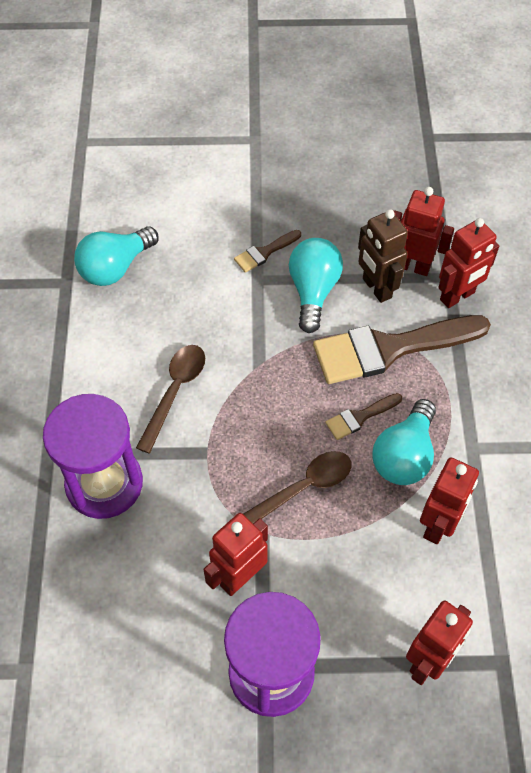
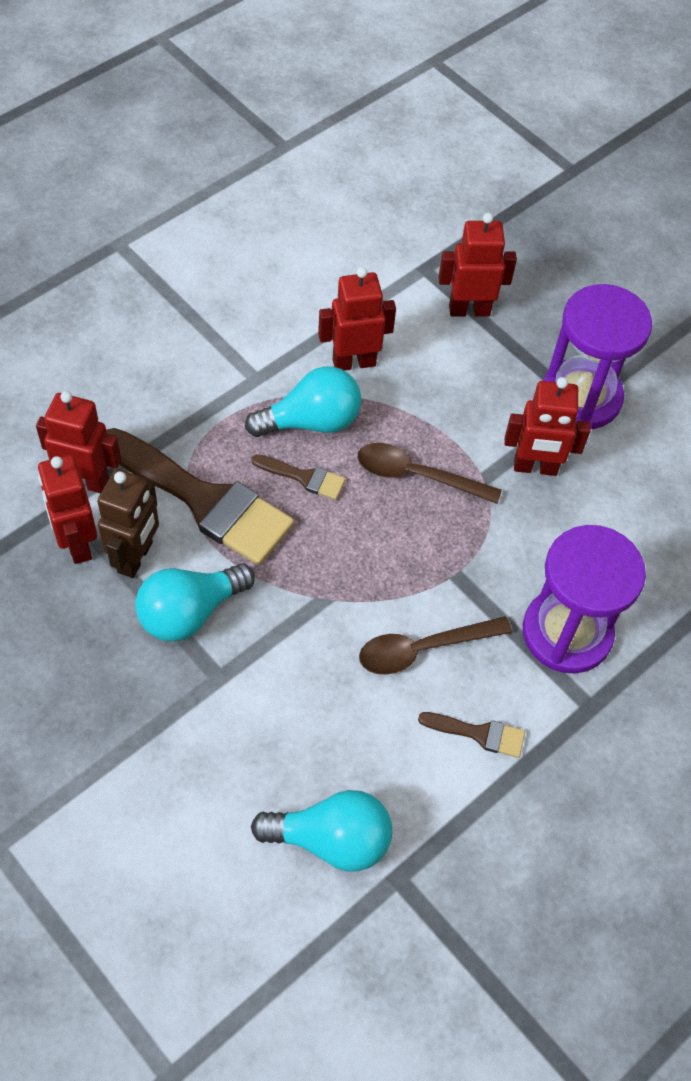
camera: 135 degrees left, 0 degrees up
brown brush [234,230,301,273] -> brown brush moved to [418,712,525,758]

